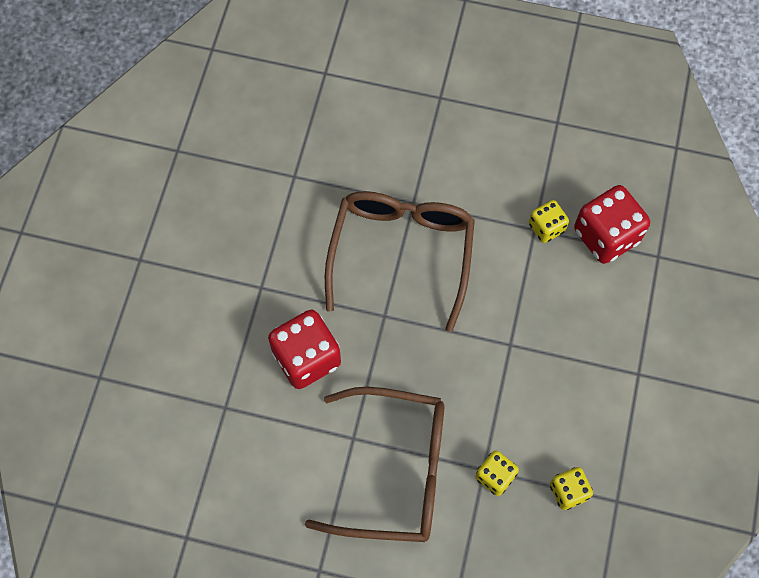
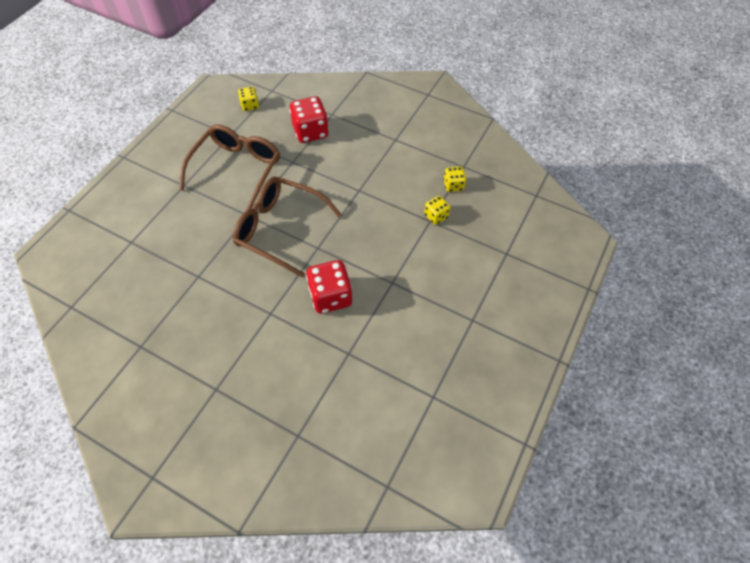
camera: 75 degrees left, 10 degrees down
brown glasses [305,387,444,542] -> brown glasses moved to [179,124,280,211]
yellow dice [529,200,569,243] -> yellow dice moved to [238,87,259,111]

